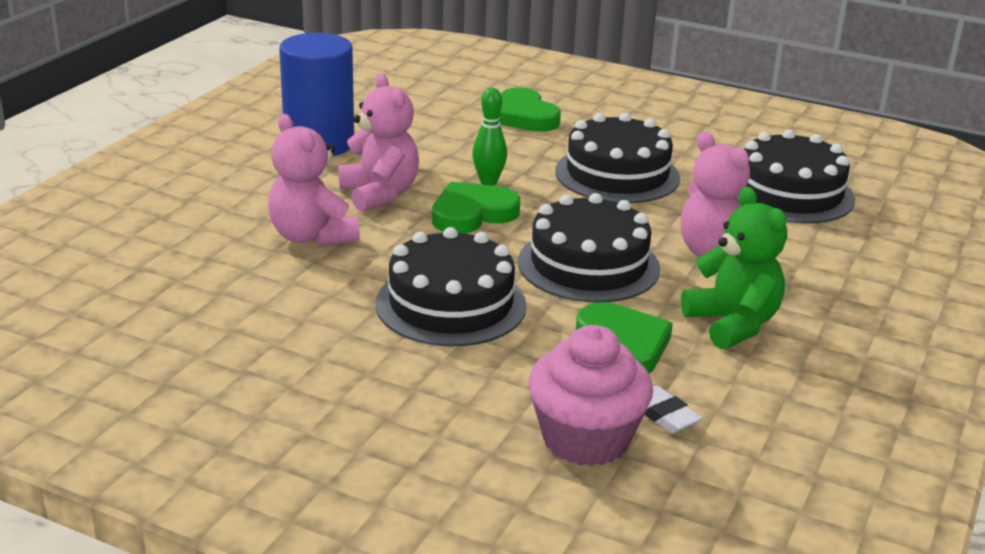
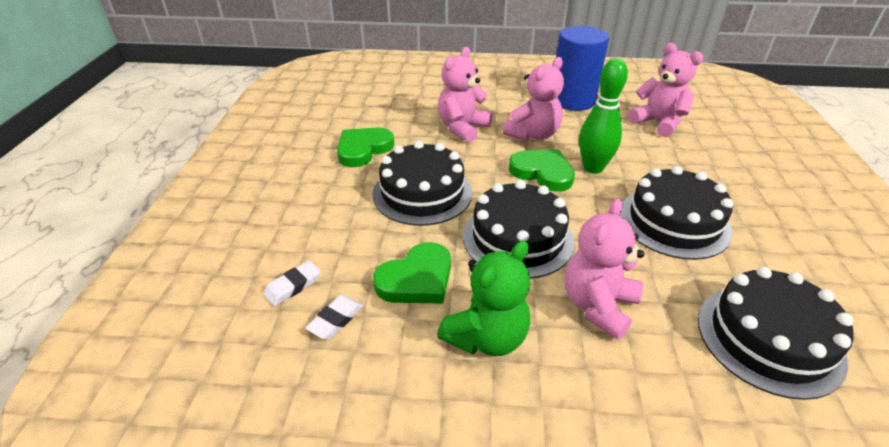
camera: 70 degrees right, 10 degrees up
green bowling pin [472,88,507,186] -> green bowling pin [579,58,628,174], size x1.53
green heart [498,87,561,132] -> green heart moved to [337,127,394,167]
pink cupcake [528,325,653,466] -> white eraser [263,261,321,306]
none -> pink teddy bear [628,43,703,137]

